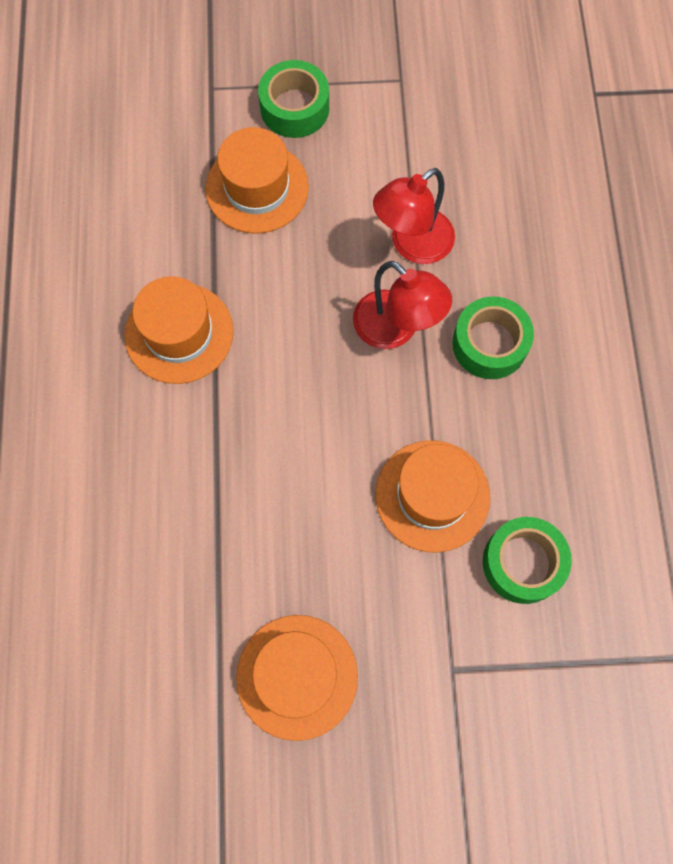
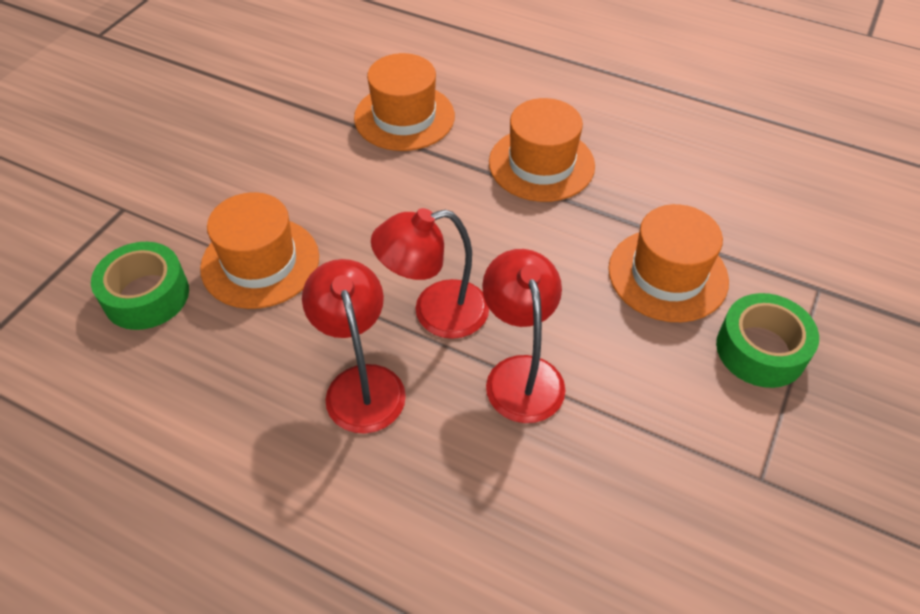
camera: 120 degrees right, 20 degrees down
orange hat [236,615,358,741] -> orange hat moved to [354,53,455,151]
green tape [452,296,534,379] -> red lamp [302,259,406,434]

